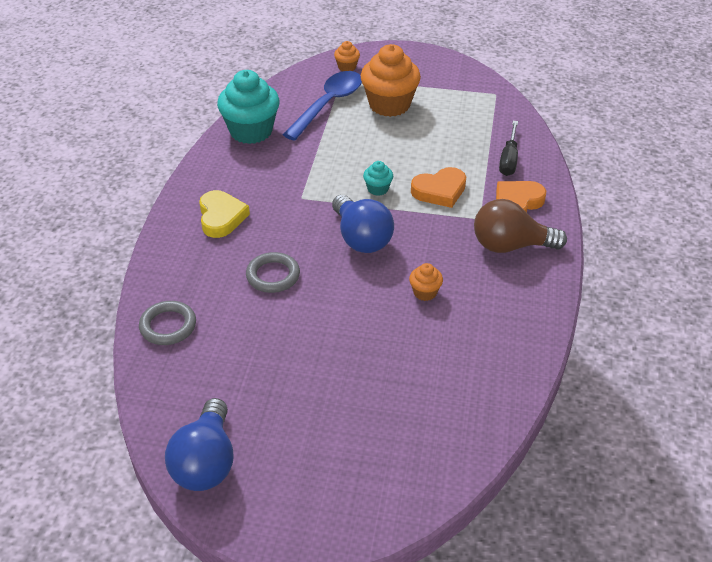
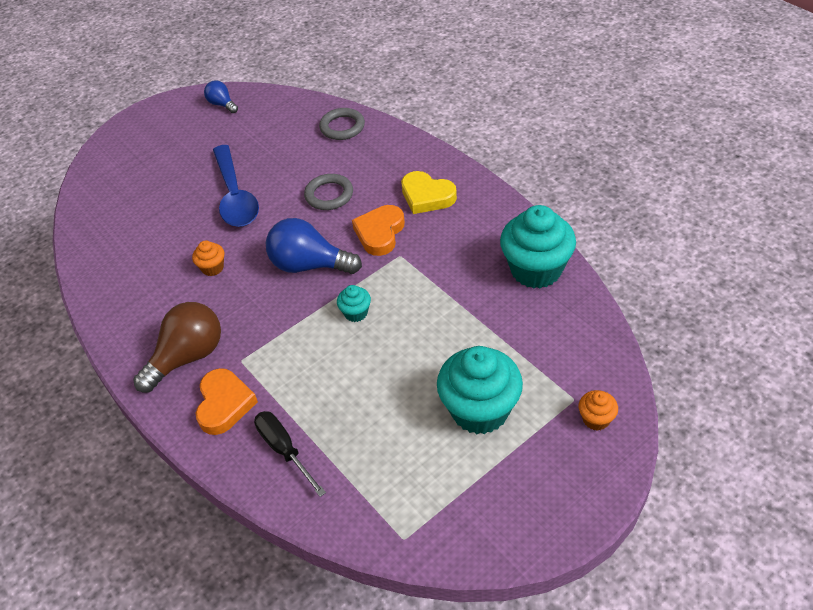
camera: 135 degrees right, 5 degrees up
blue light bulb [165,398,234,491] -> blue light bulb [204,81,238,113], size x0.54
blue spoon [283,71,362,141] -> blue spoon moved to [213,145,259,227]
orange cupcake [361,44,421,117] -> turquoise cupcake [437,346,523,434]
orange heart [411,167,466,208] -> orange heart moved to [352,205,405,256]

